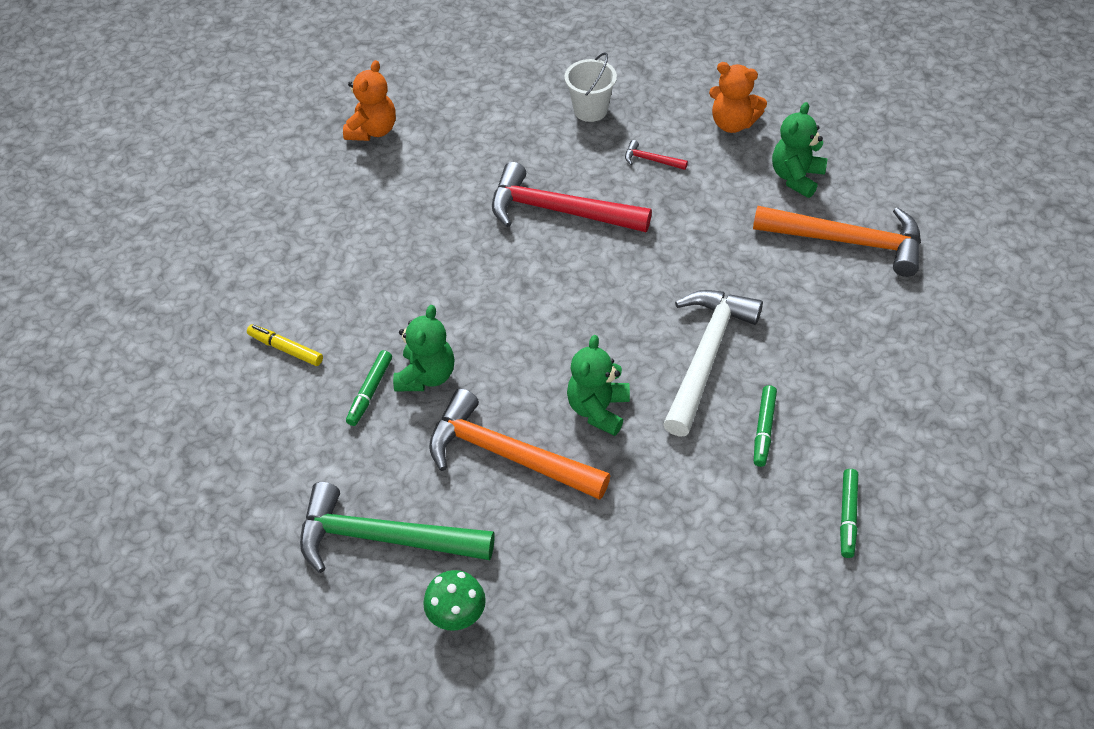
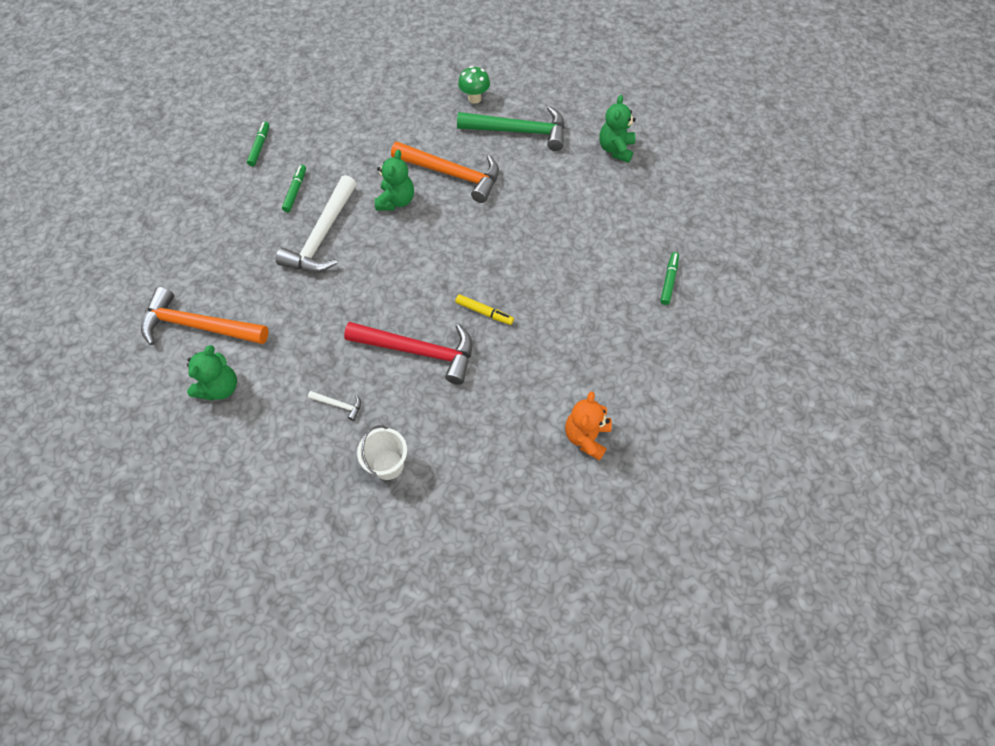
camera: 175 degrees right, 10 degrees up
yellow marker [247,324,323,366] -> yellow marker moved to [455,294,514,325]
green marker [346,350,392,426] -> green marker moved to [660,252,679,305]
green teddy bear [393,305,454,391] -> green teddy bear moved to [599,95,636,163]
red hammer [625,140,688,170] -> white hammer [308,391,361,421]
orange teddy bear [709,62,767,133] -> none

